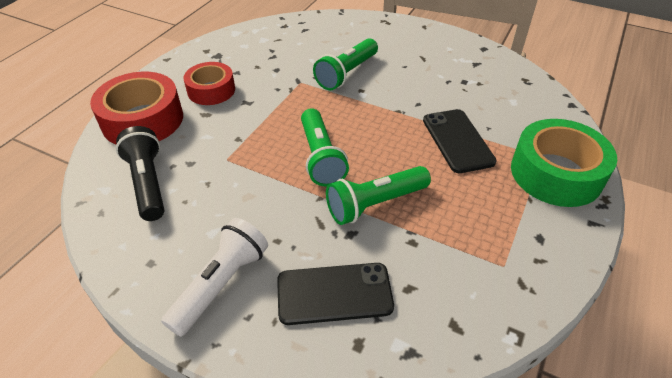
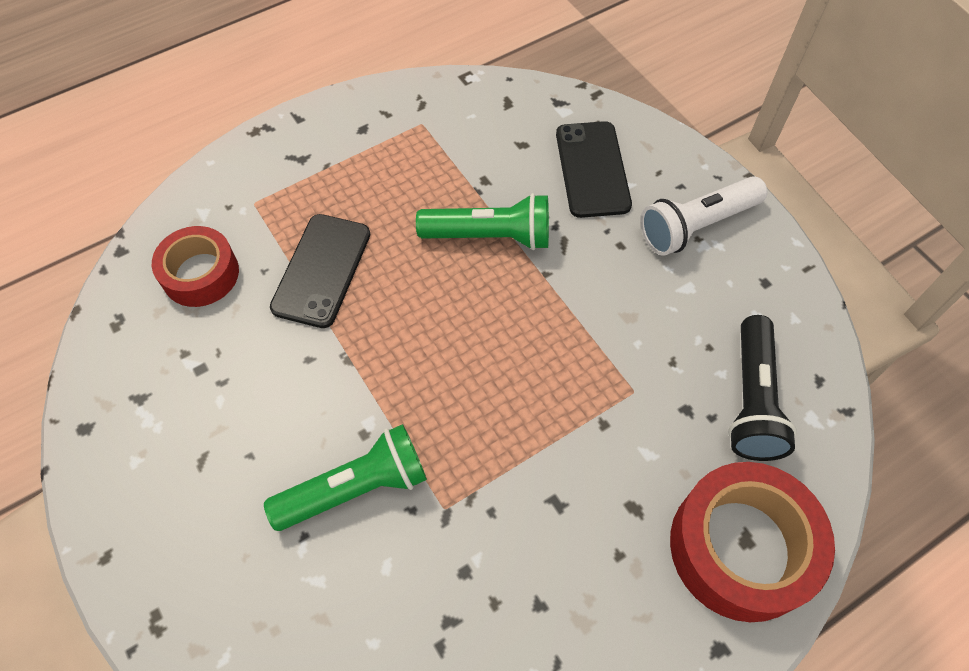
camera: 150 degrees left, 15 degrees up
red tape [183,62,235,105] -> red tape moved to [152,226,239,307]
black phone [277,263,394,325] -> black phone turned 60 degrees clockwise [556,121,632,218]
green flashlight [301,108,349,187] -> none
green tape [511,119,617,207] -> none

